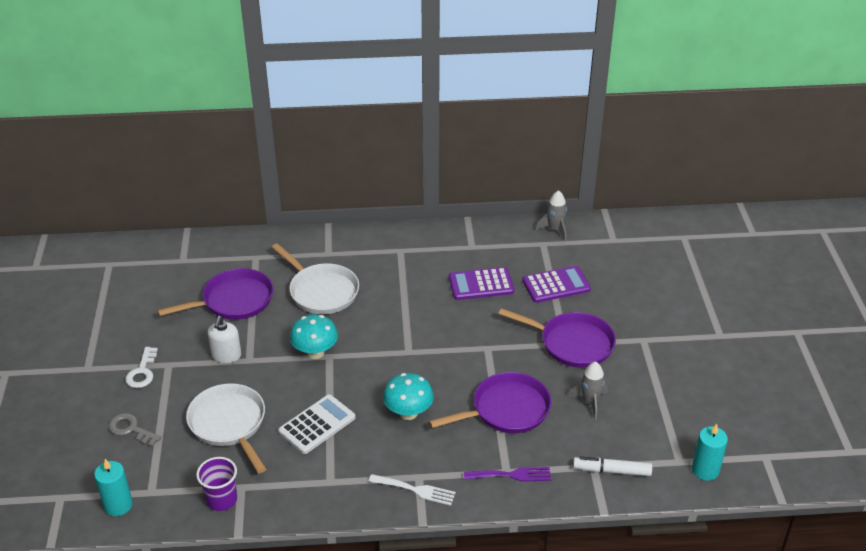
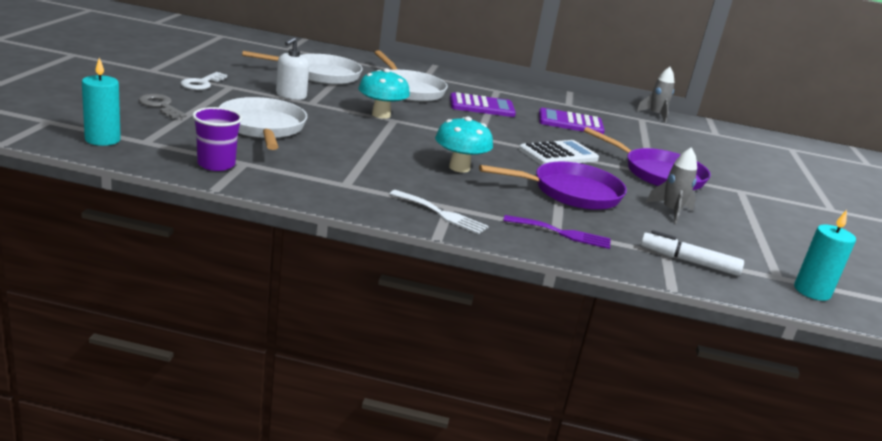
camera: 10 degrees right, 15 degrees down
purple pan [157,268,273,320] -> white pan [242,51,363,85]
white calculator [279,394,355,454] -> white calculator moved to [519,140,599,165]
purple calculator [522,266,591,303] -> purple calculator moved to [450,92,516,117]

